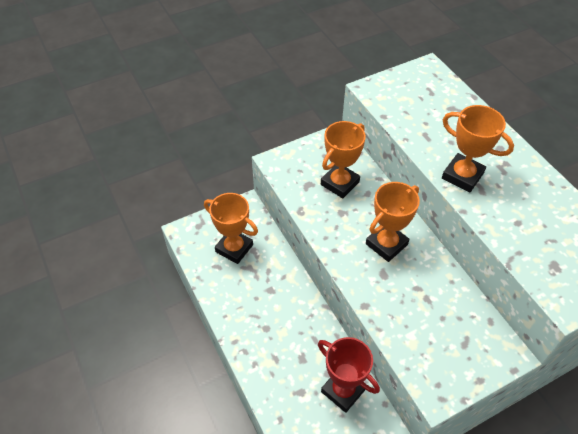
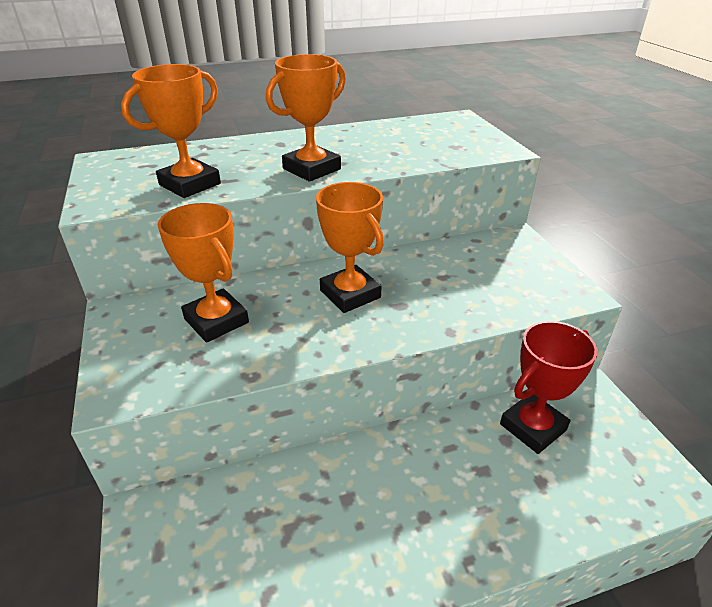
camera: 80 degrees left, 15 degrees down
orange trophy [204,193,258,264] -> orange trophy moved to [121,64,221,198]

